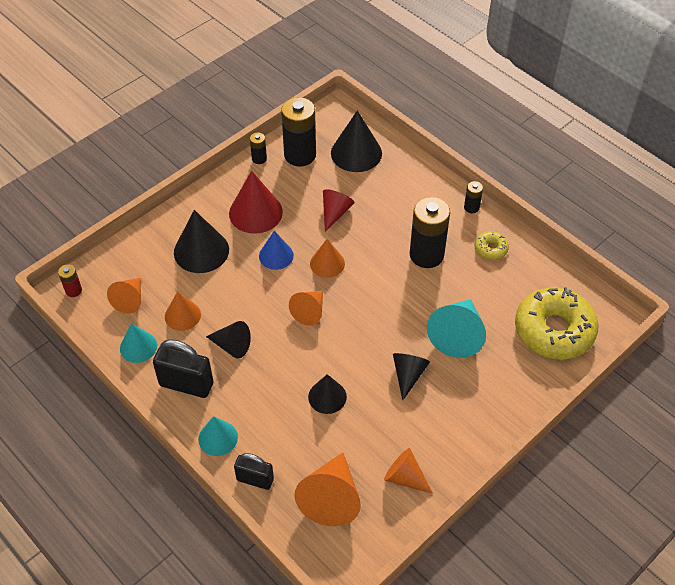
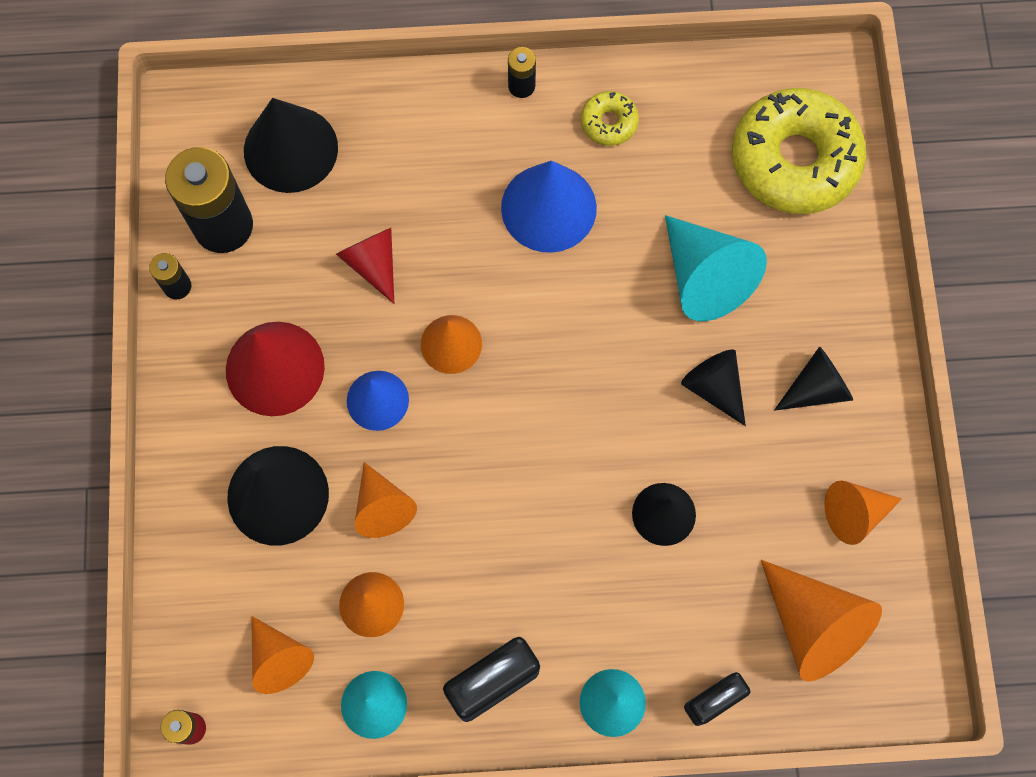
camera: 50 degrees left, 20 degrees up
black cone [206,321,251,358] -> black cone moved to [774,346,853,411]
orange cone [289,291,323,326] -> orange cone moved to [355,462,417,538]
black battery [410,197,450,268] -> blue cone [501,160,597,253]

